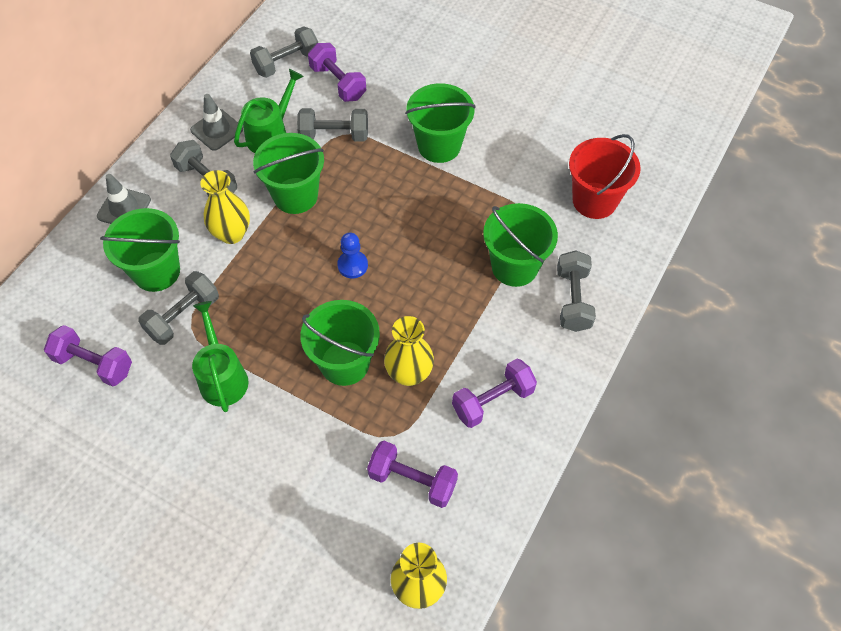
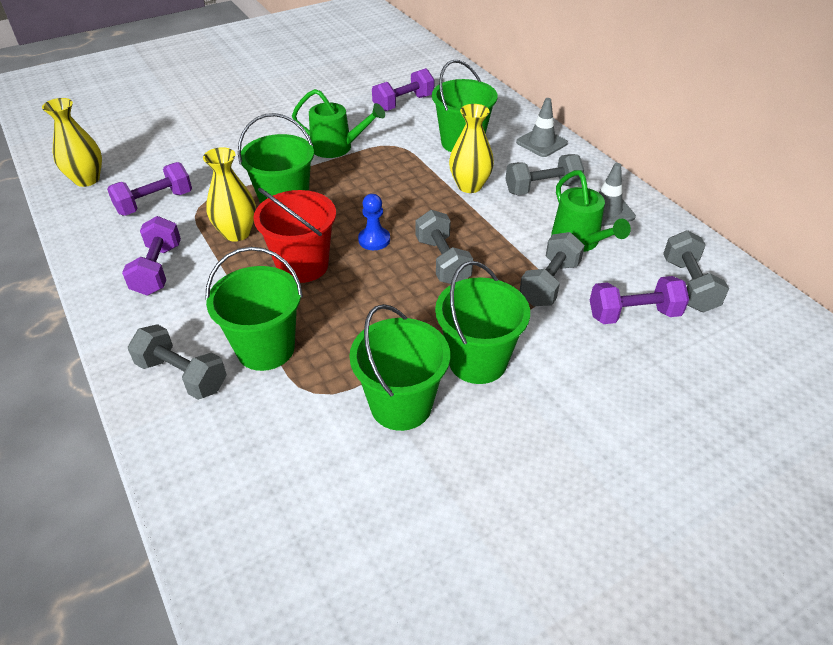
camera: 120 degrees right, 15 degrees down
grey dumbbell [138,271,219,345] -> grey dumbbell moved to [416,210,473,284]
green bucket [253,133,324,214] -> green bucket moved to [349,304,450,431]
red bucket [569,134,641,219] -> red bucket moved to [253,188,336,283]

